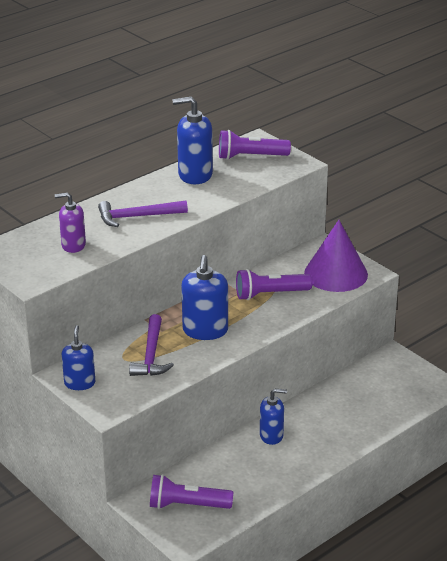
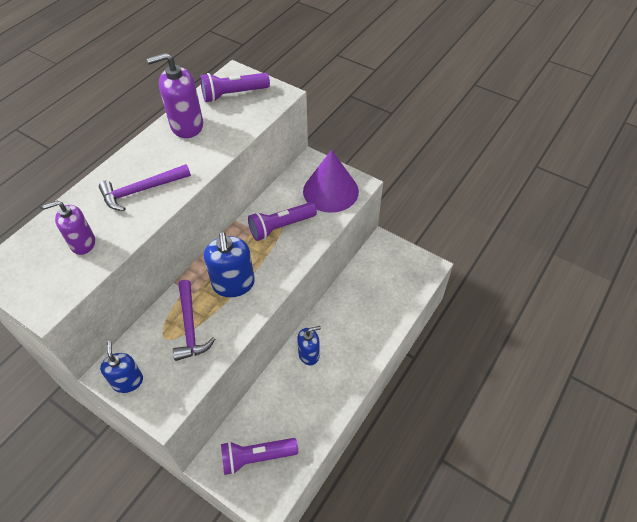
camera: 15 degrees left, 20 degrees up
blue soap dispenser [172,96,213,184] -> purple soap dispenser [147,53,203,138]

